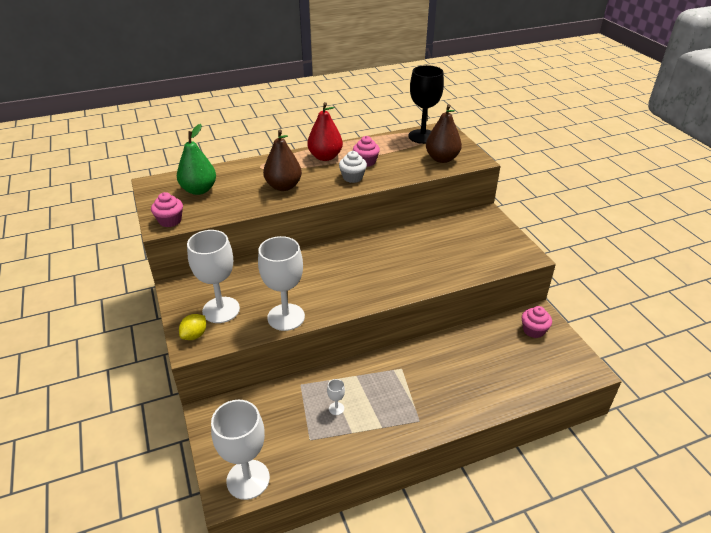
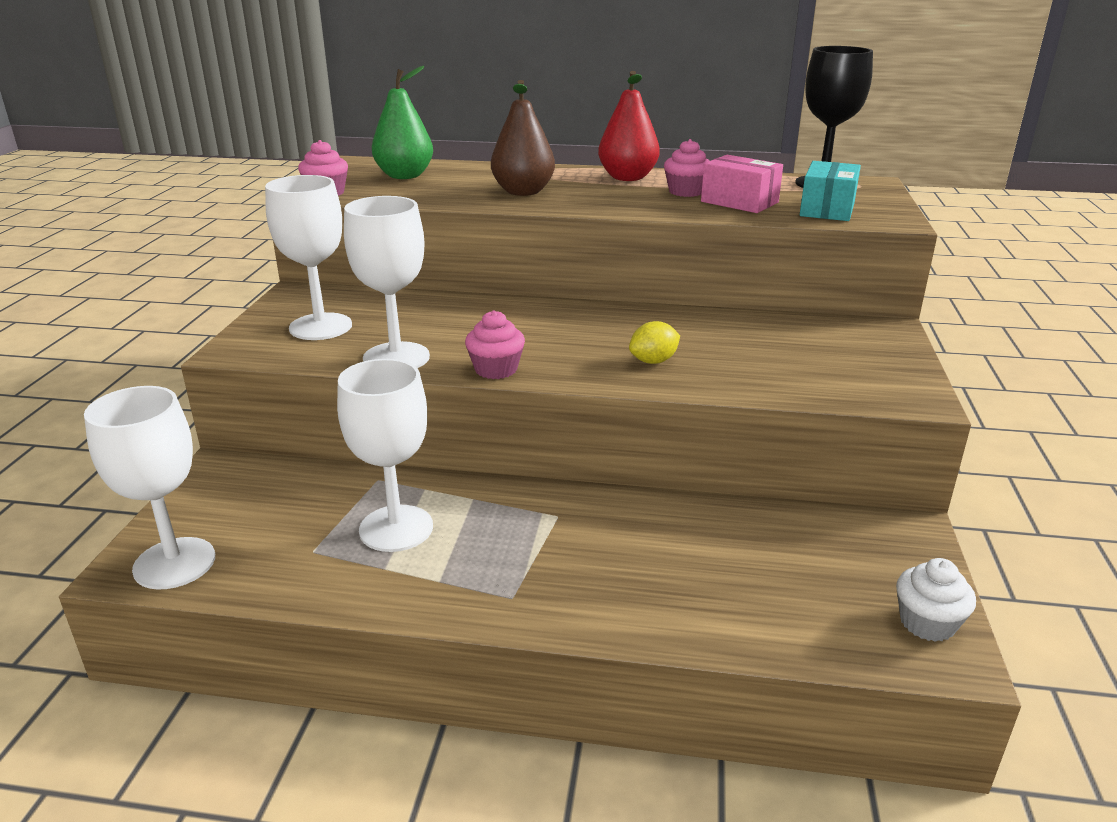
camera: 30 degrees right, 10 degrees down
yellow lemon [179,314,206,340] -> yellow lemon moved to [629,321,680,364]
white goblet [327,379,345,415] -> white goblet [337,359,433,552], size x2.47
white cupcake [339,151,367,183] -> white cupcake moved to [896,558,976,642]
brown pear [426,104,462,163] -> turquoise box [800,161,861,221]
pink cupcake [522,306,552,338] -> pink cupcake moved to [465,310,525,379]
none -> pink box [701,155,783,213]

